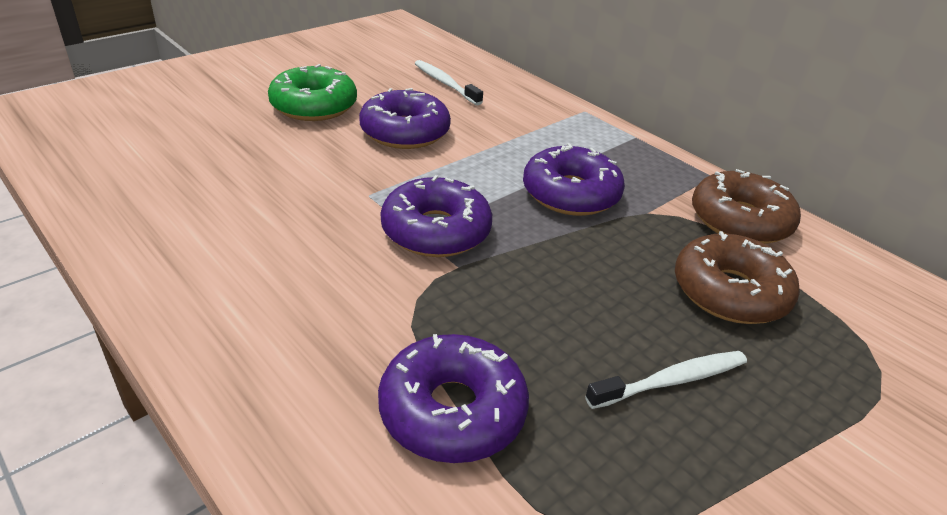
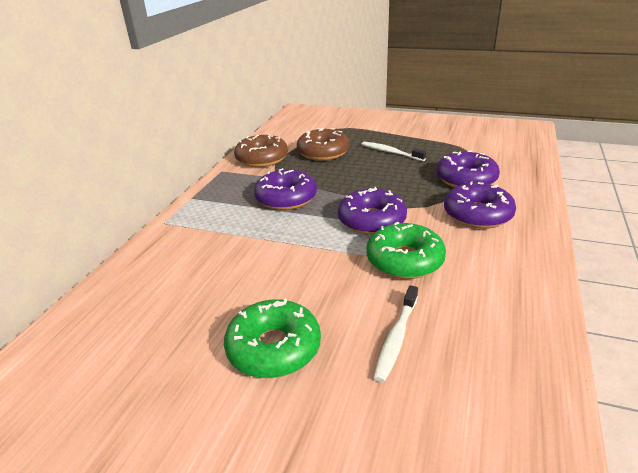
camera: 115 degrees left, 5 degrees down
purple donut [359,88,451,149] -> purple donut moved to [444,181,516,229]
white toothbrush [415,60,483,105] -> white toothbrush moved to [373,285,418,382]
none -> green donut [367,222,446,279]

